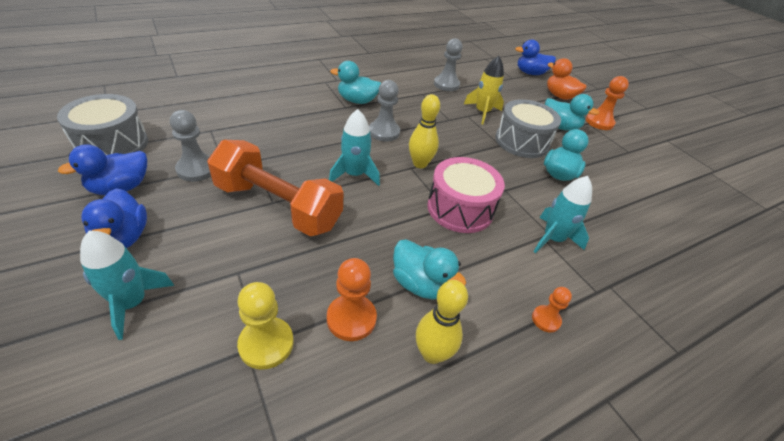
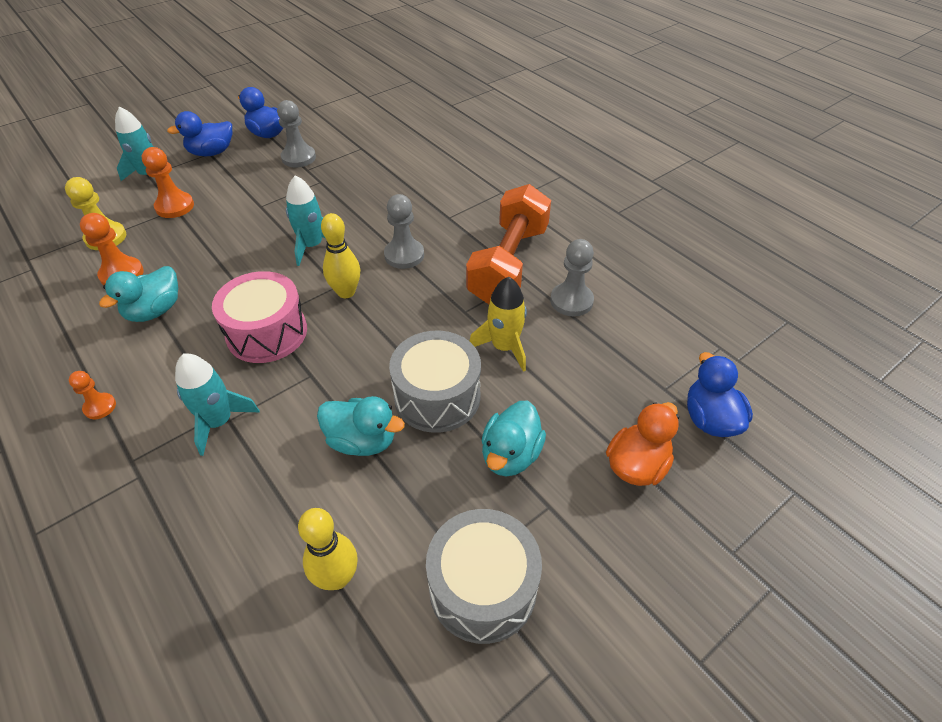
camera: 85 degrees right, 5 degrees up
grey drum [57,94,148,155] -> grey drum moved to [426,509,542,644]
orange dumbbell [207,140,344,236] -> orange dumbbell moved to [466,184,551,304]
turquoise duck [330,61,381,104] -> none
yellow bowling pin [416,280,468,364] -> yellow bowling pin moved to [298,508,358,590]
orange pawn [586,76,629,130] -> orange pawn moved to [142,147,194,218]

